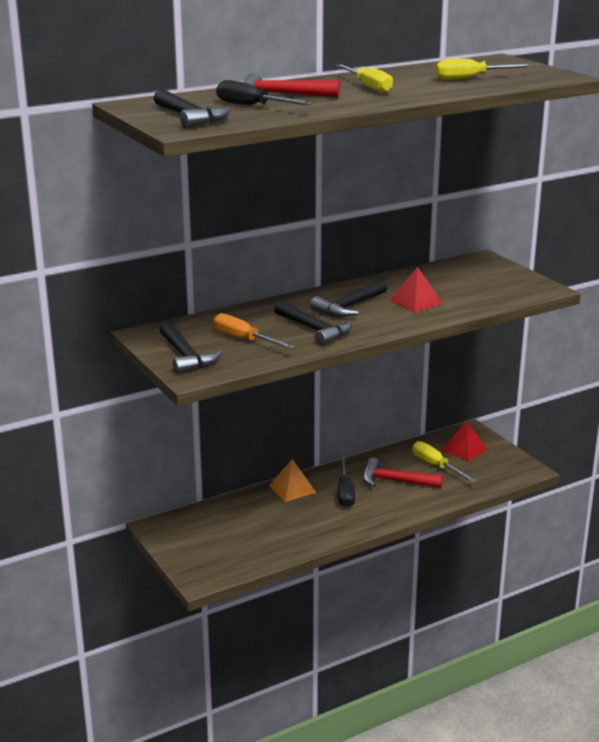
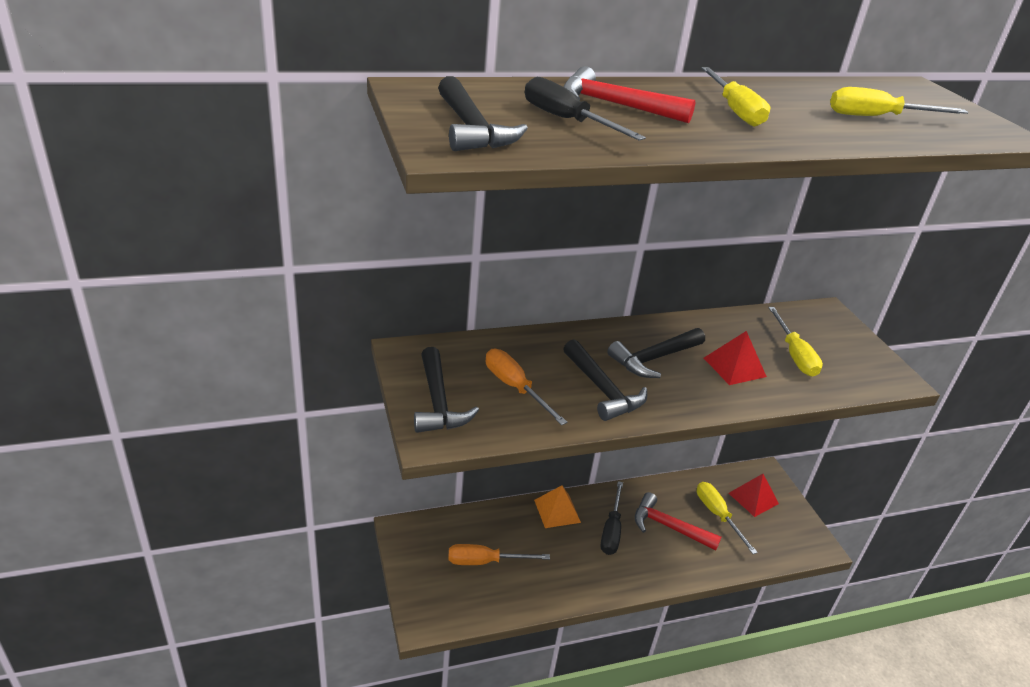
camera: 10 degrees right, 10 degrees up
none -> orange screwdriver [448,544,550,565]
none -> yellow screwdriver [768,307,823,377]

